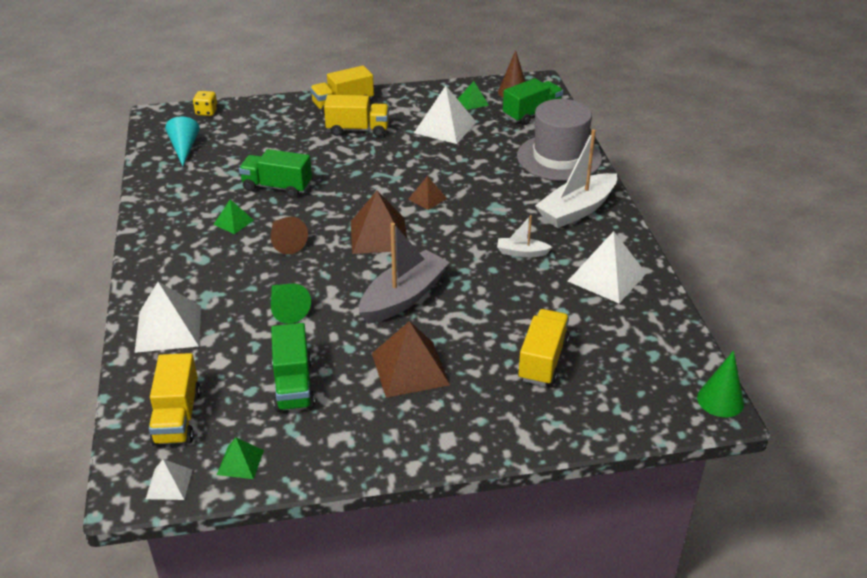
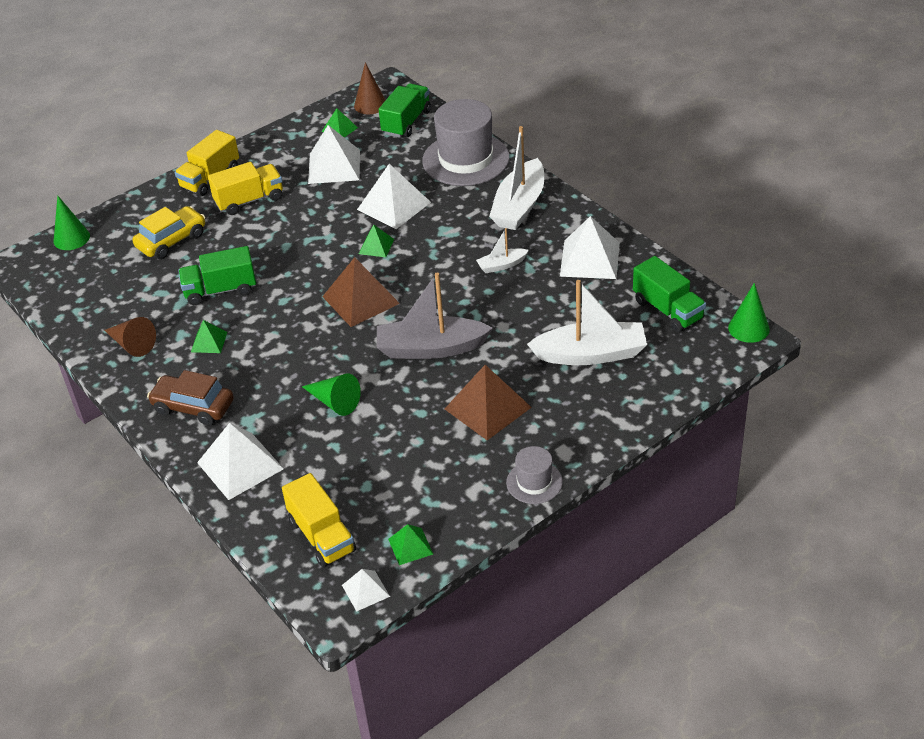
camera: 25 degrees left, 5 degrees up
turquoise cone [165,116,200,166] -> none
yellow dice [193,91,218,116] -> green cone [54,195,90,250]
brown cone [271,217,308,254] -> brown cone moved to [104,317,156,357]
green truck [271,323,315,412] -> green truck moved to [633,256,706,332]
grey boat [359,223,450,324] -> grey boat turned 105 degrees counterclockwise [377,272,493,359]
brown pyramid [408,176,447,210] -> green pyramid [359,224,394,257]
yellow truck [517,309,570,386] -> white boat [527,280,647,365]
none -> yellow car [132,206,205,259]
none -> brown car [147,370,234,426]
none -> white pyramid [357,164,431,229]
none -> grey hat [506,446,563,504]

